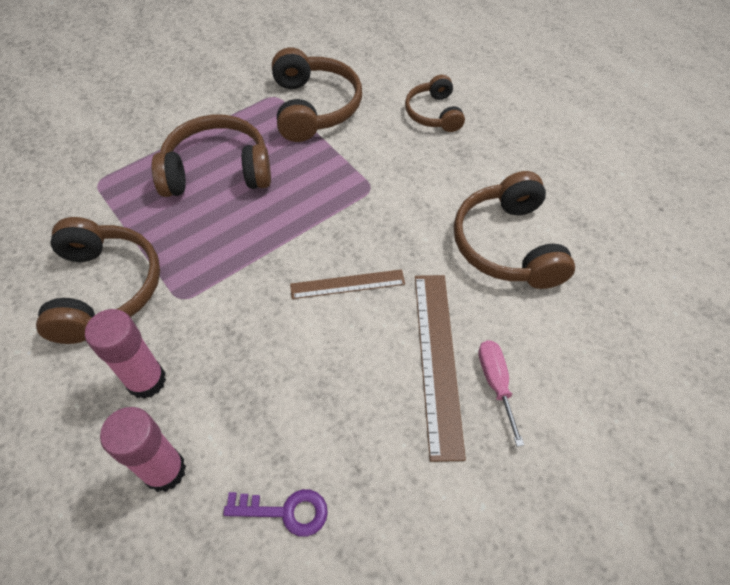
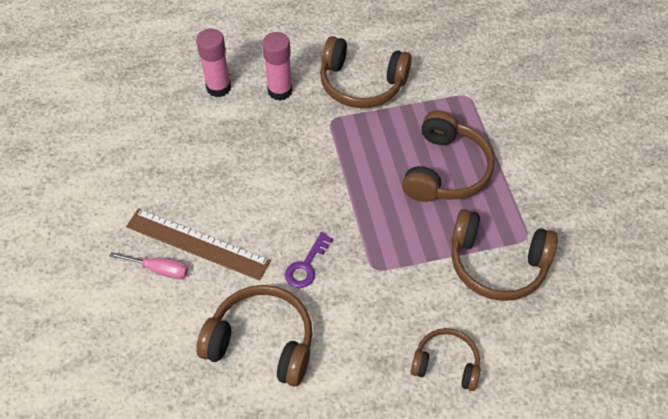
camera: 115 degrees right, 0 degrees up
purple key [223,489,328,537] -> purple key moved to [285,232,333,288]
brown ruler [290,269,405,299] -> none

